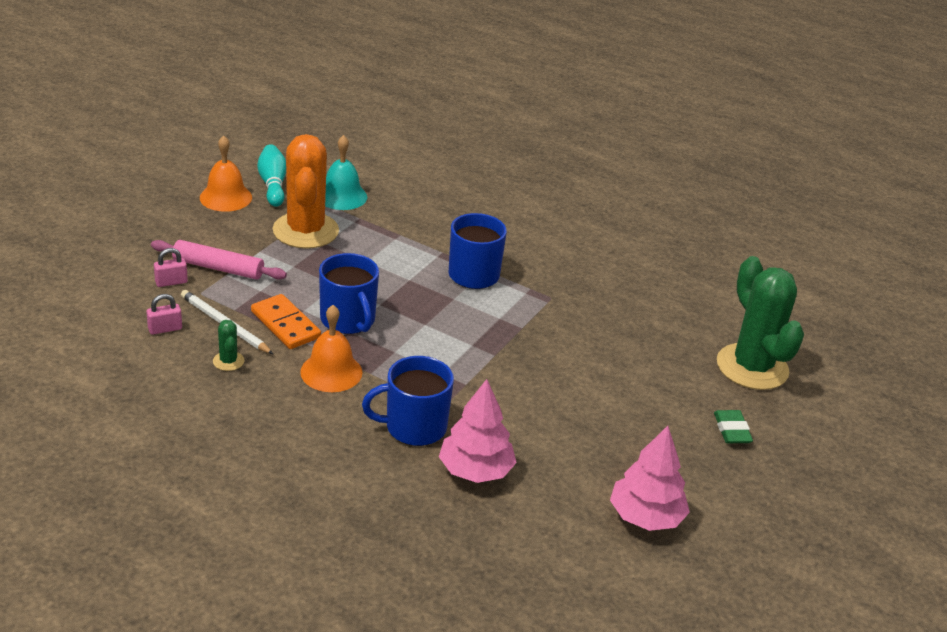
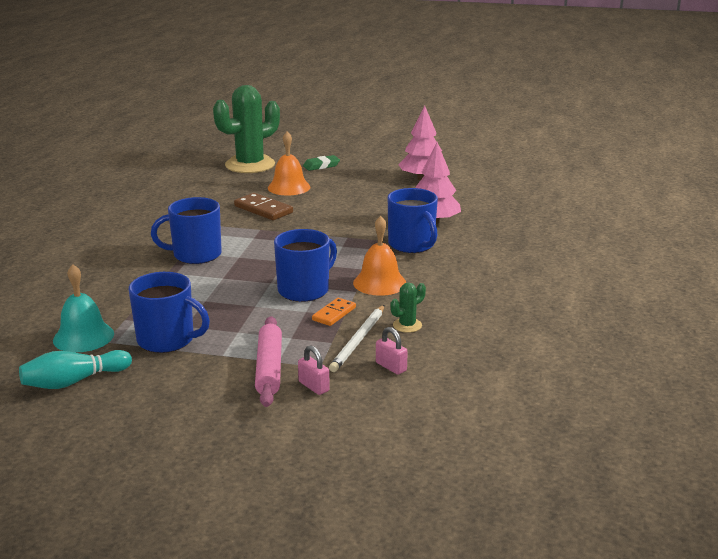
camera: 105 degrees left, 10 degrees down
orange bell [200,135,252,212] -> orange bell moved to [268,132,310,195]
orange domino [251,294,321,349] -> orange domino [312,298,356,326], size x0.64
orange cactus [273,134,339,249] -> blue mug [129,272,210,353]
none -> brown domino [234,193,293,220]

